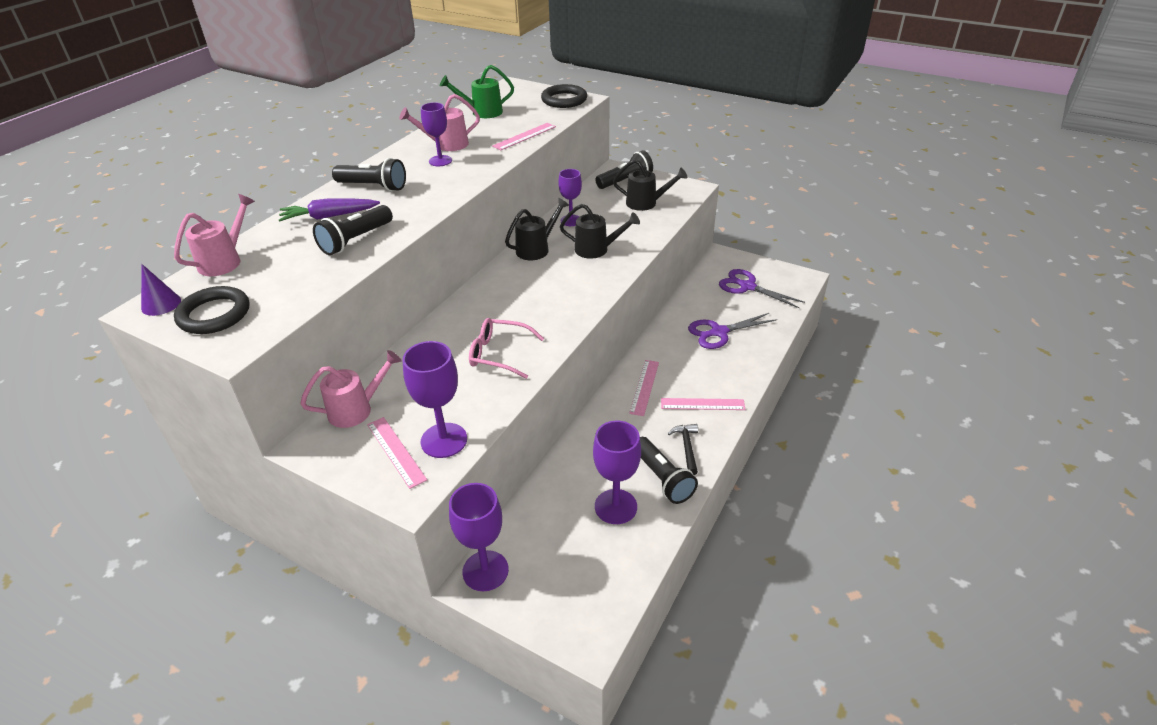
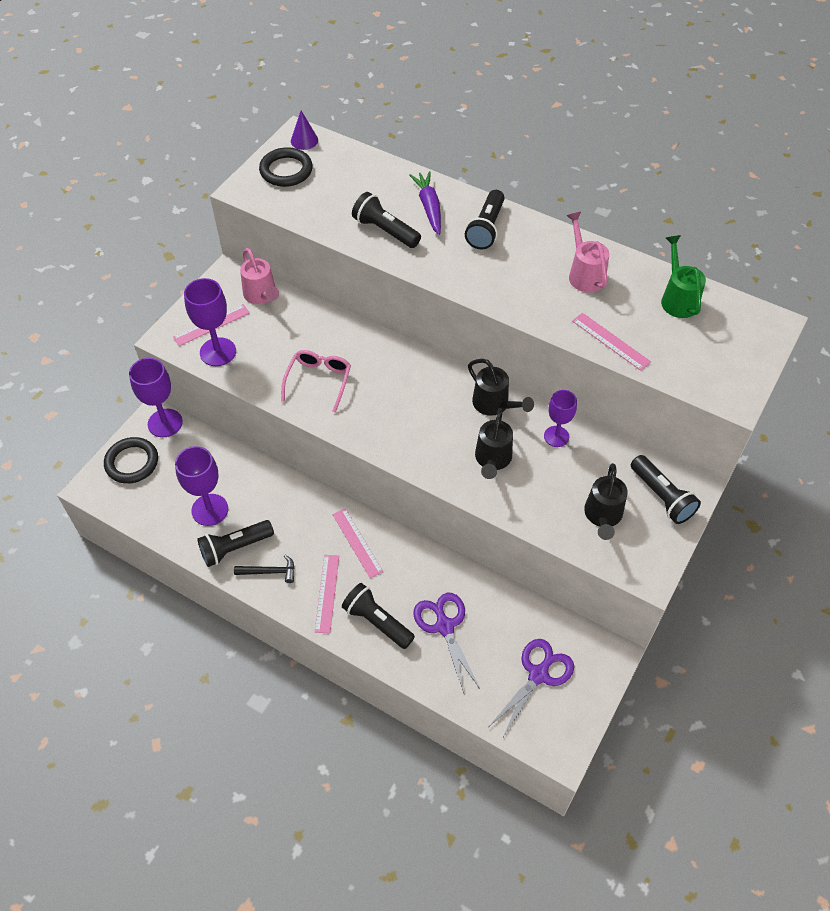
camera: 90 degrees right, 15 degrees up
pink watering can [174,194,255,276] -> none
purple goblet [421,102,452,166] -> none
black ring [541,84,587,108] -> black ring moved to [104,437,158,484]
pink ruler [629,360,659,416] -> pink ruler turned 45 degrees clockwise [332,508,383,578]
none -> black flashlight [342,583,415,649]

